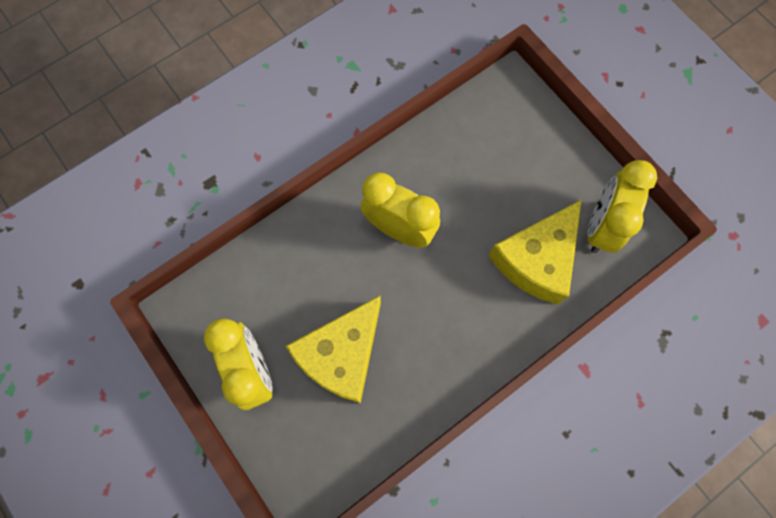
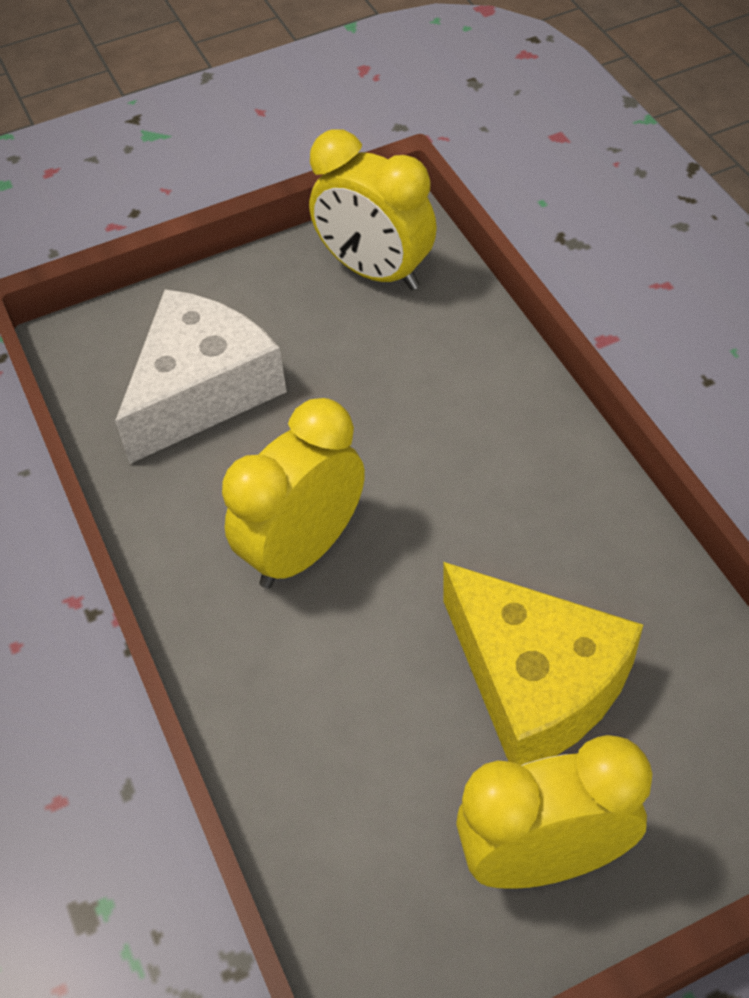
camera: 75 degrees left, 20 degrees down
yellow cheese [488,200,582,304] -> none
none -> white cheese [115,289,287,464]

